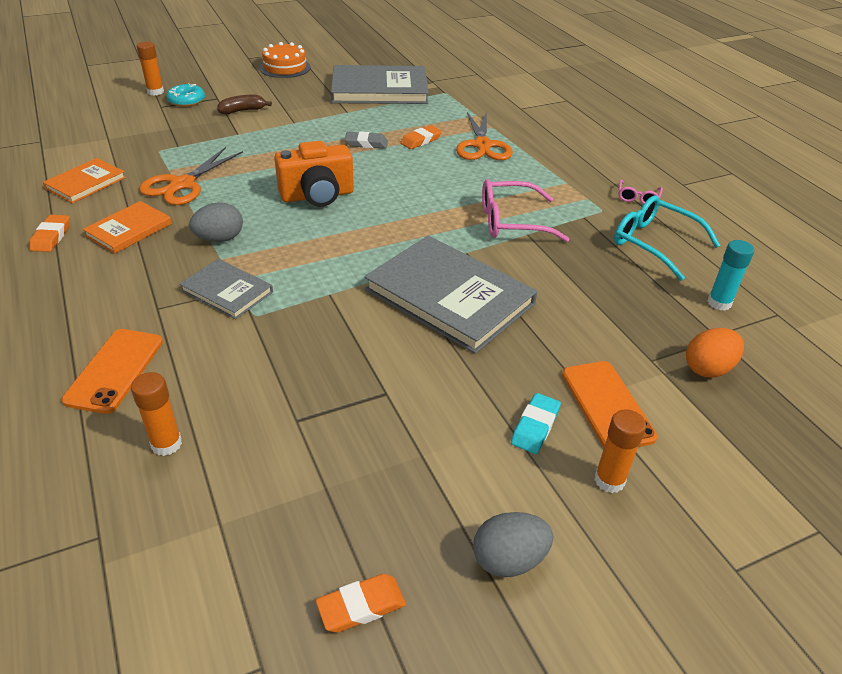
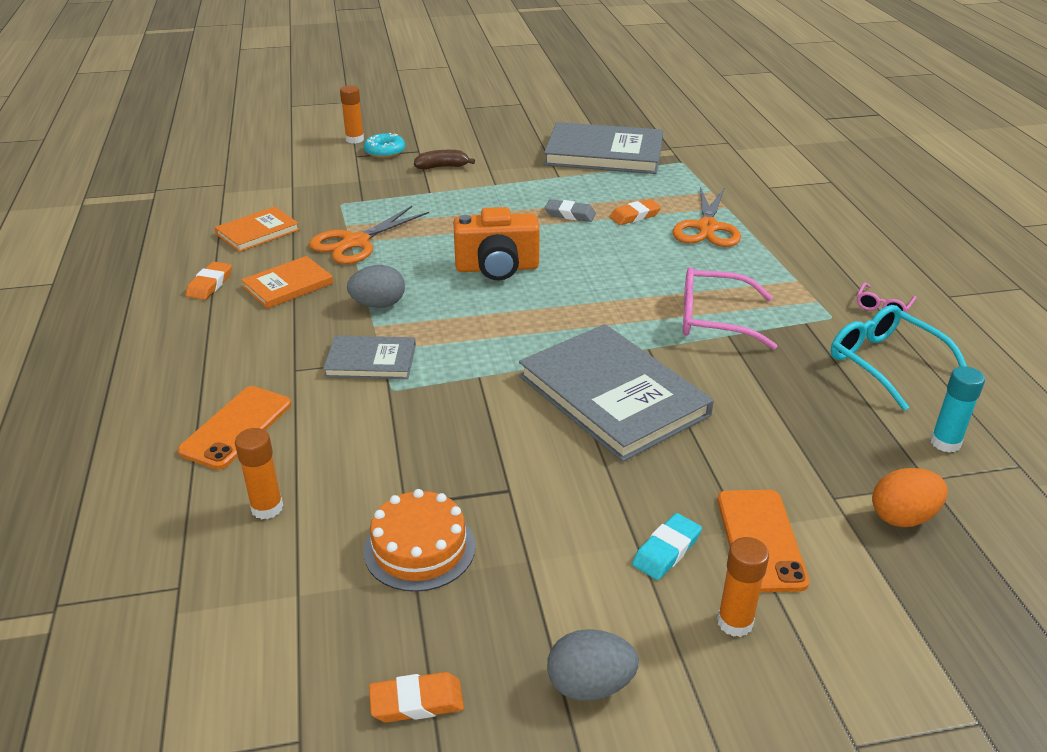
camera: 15 degrees right, 5 degrees down
grey book [180,259,273,319] -> grey book turned 45 degrees counterclockwise [323,336,416,379]
orange cake [260,42,311,78] -> orange cake moved to [364,489,476,592]

